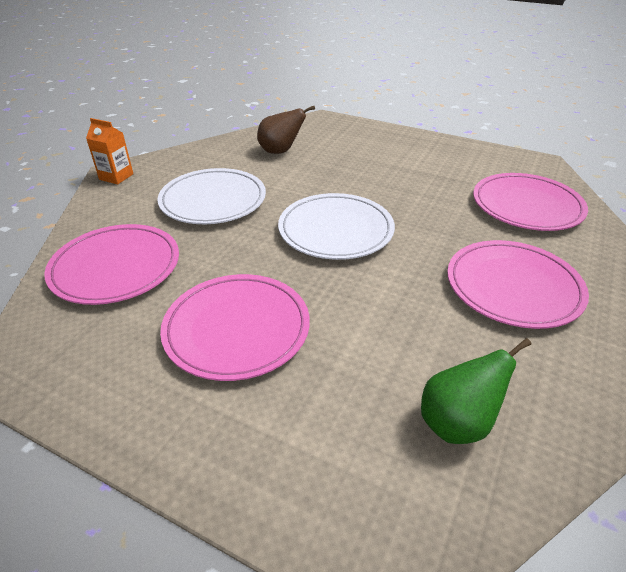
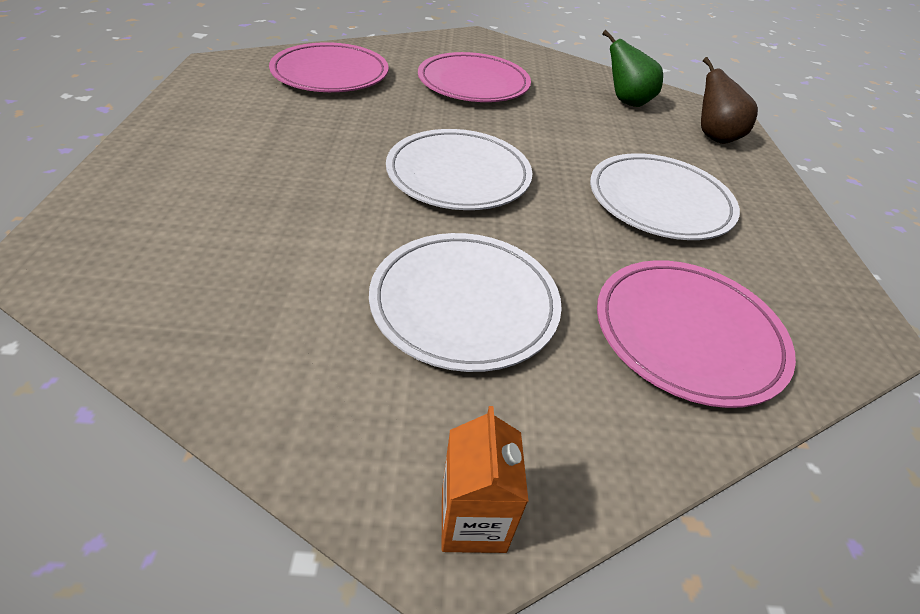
camera: 120 degrees left, 5 degrees up
pink plate [160,274,310,381] -> white plate [590,153,740,240]
brown pear [257,106,315,154] -> brown pear moved to [701,57,758,144]

